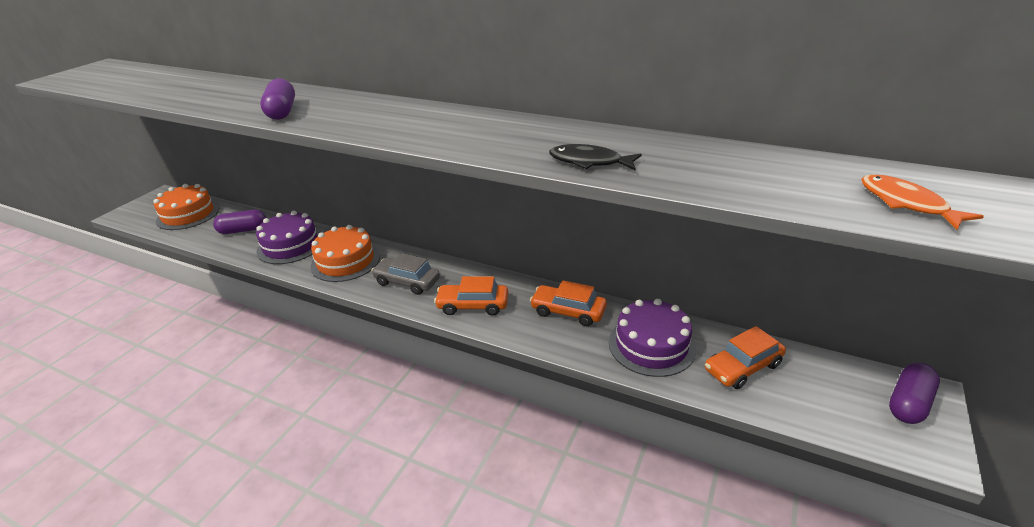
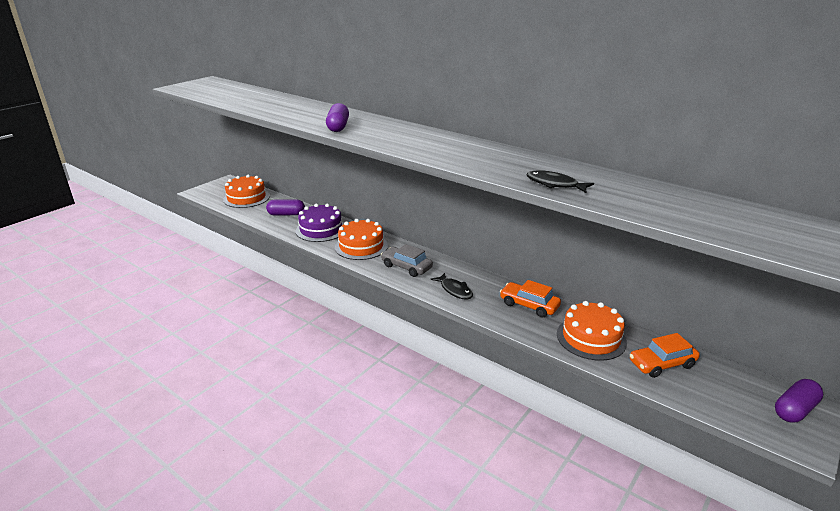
camera: 10 degrees right, 5 degrees down
orange car [434,276,508,316] -> black fish [430,273,473,300]
purple cake [609,299,696,377] -> orange cake [557,301,627,361]
orange fish [861,174,984,230] -> none

